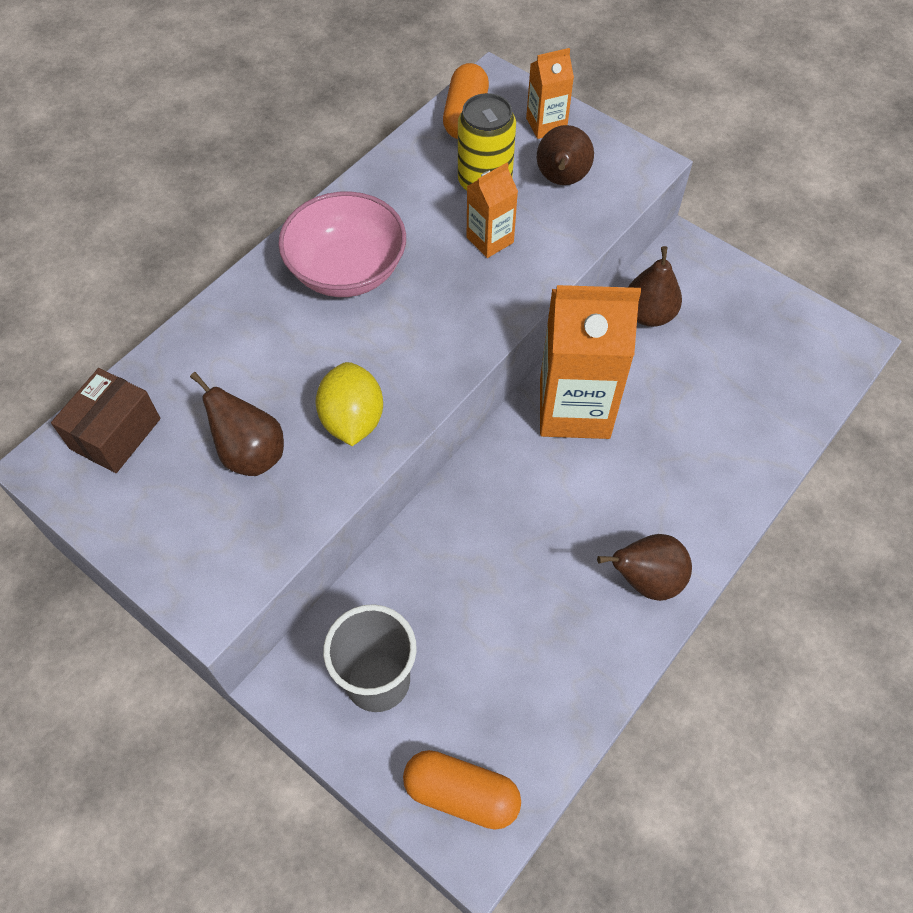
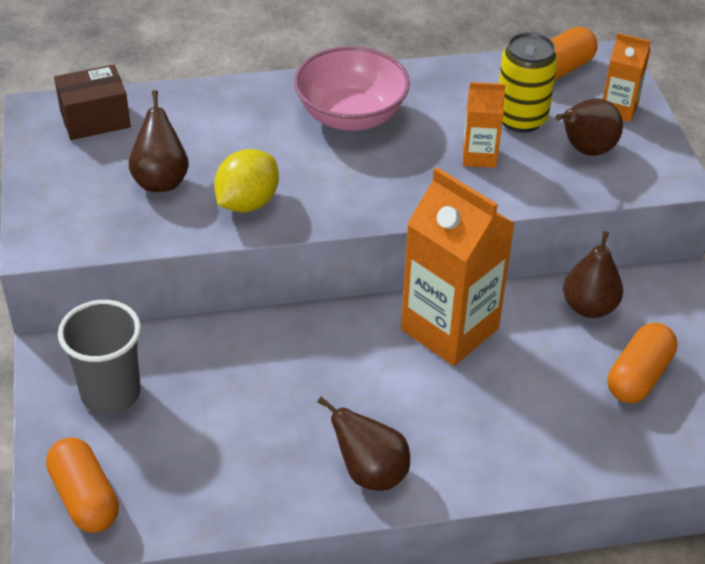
camera: 40 degrees right, 15 degrees down
none -> orange capsule [608,322,677,403]

